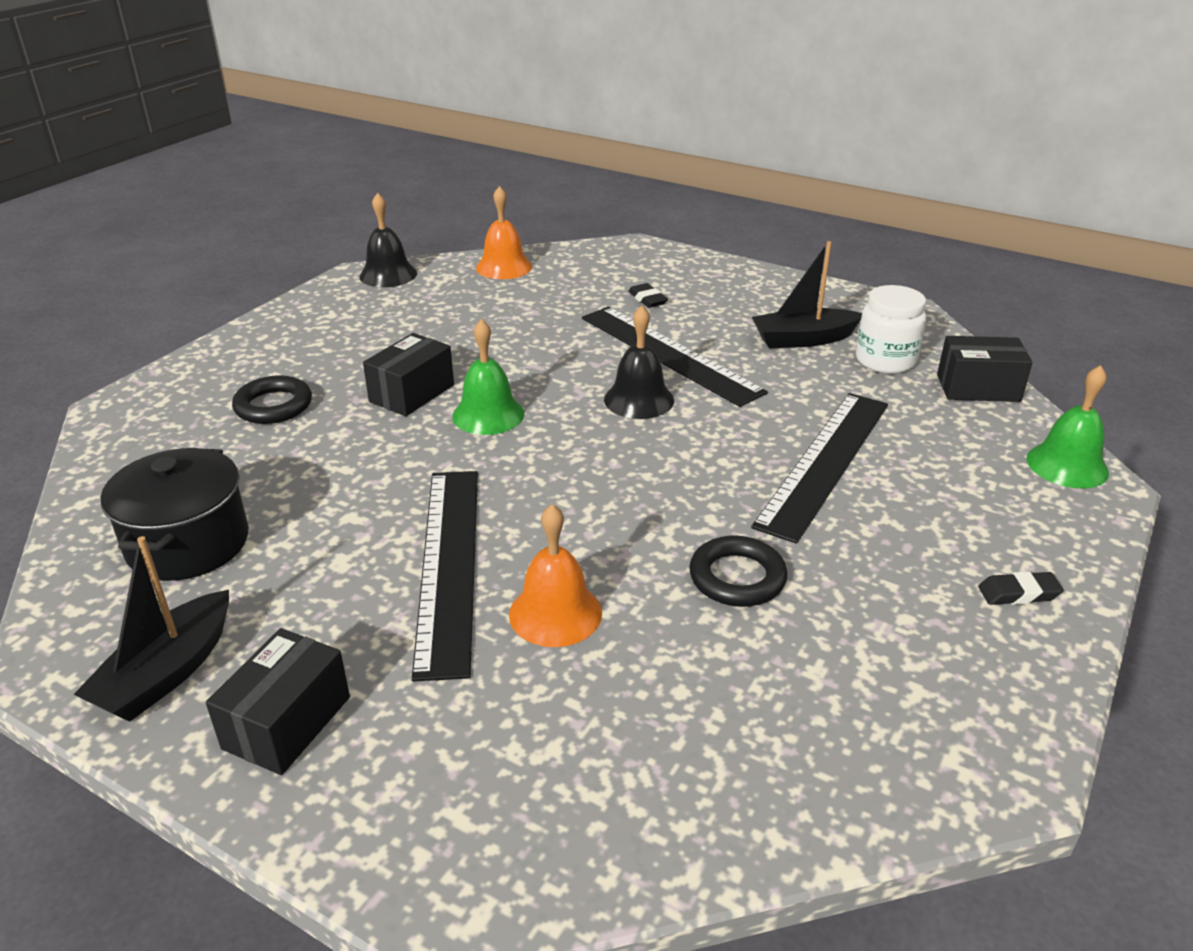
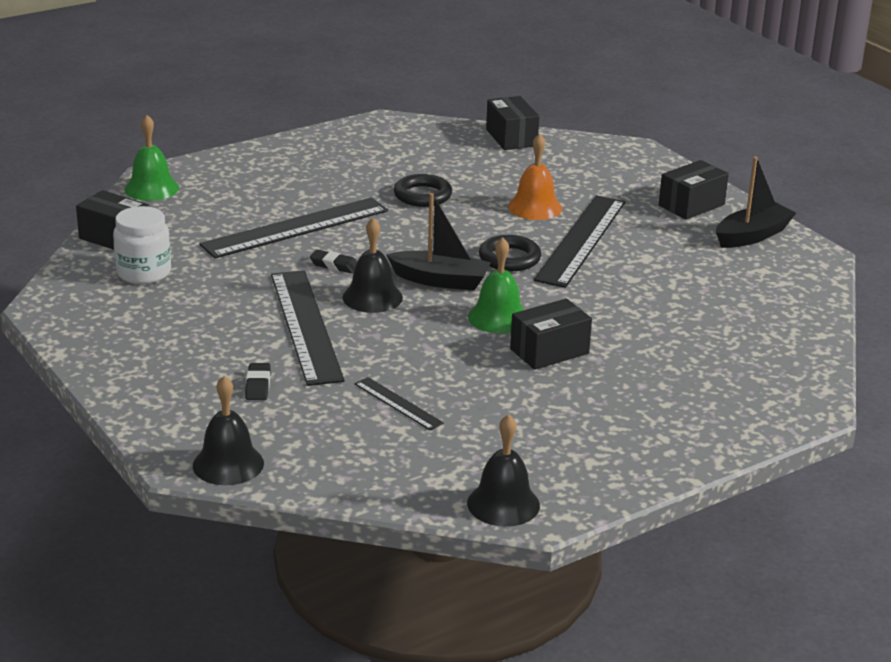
camera: 155 degrees left, 5 degrees down
black pot [101,448,249,581] -> none
black ring [232,375,312,424] -> black ring moved to [479,235,541,271]
orange bell [476,186,532,279] -> none
black boat [752,241,862,348] -> black boat moved to [386,193,491,290]
black eraser [978,571,1063,605] -> black eraser moved to [310,250,357,273]
none -> black bell [193,376,264,485]
none -> black ruler [355,377,444,431]
none -> black box [486,96,539,150]

